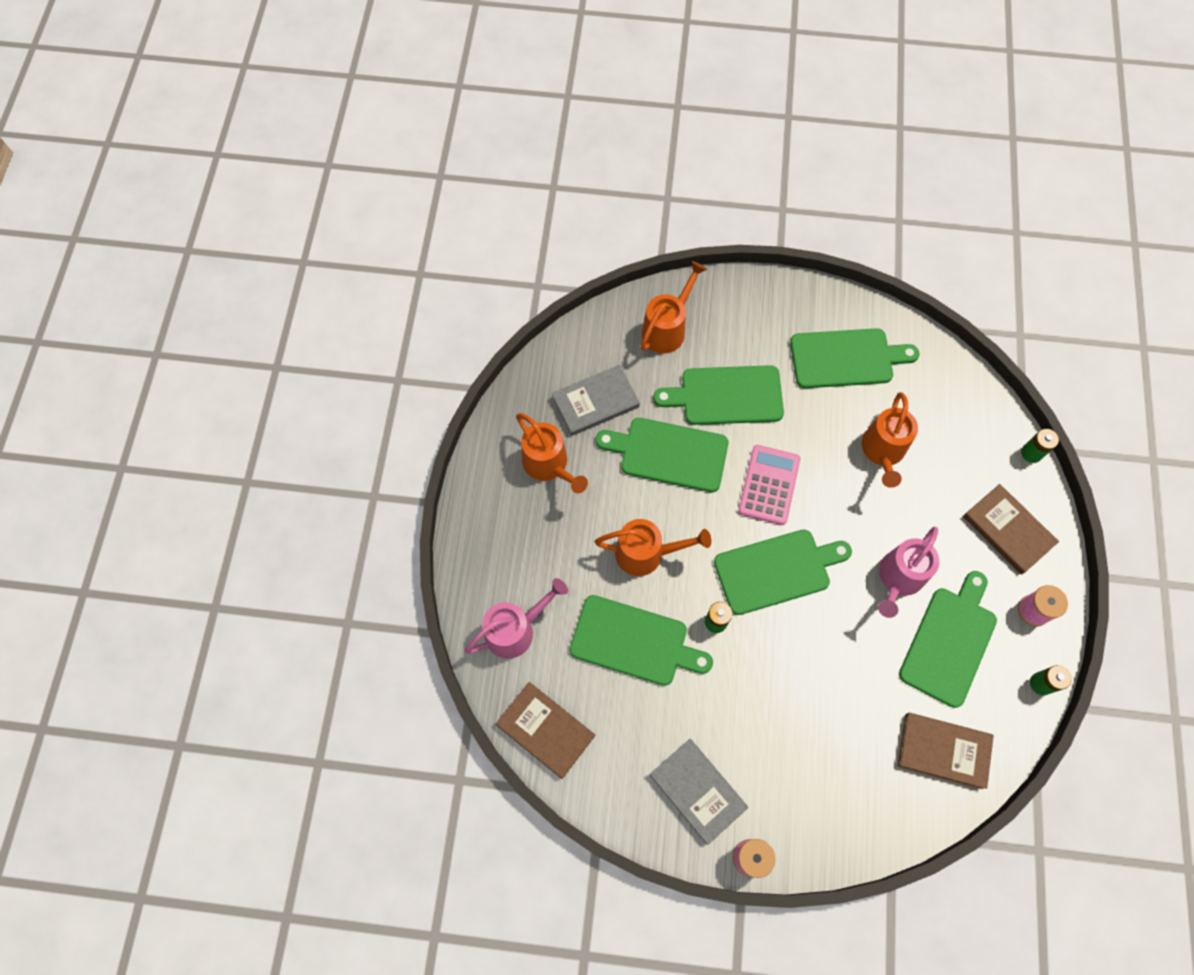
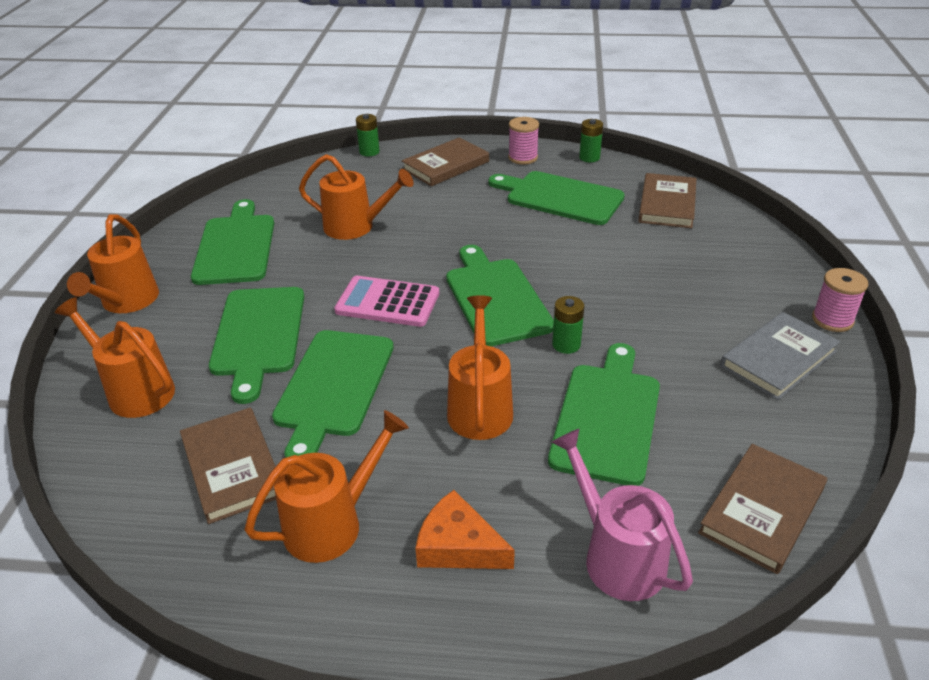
camera: 90 degrees left, 30 degrees down
grey book [552,365,640,436] -> brown book [180,408,276,524]
pink watering can [878,527,939,618] -> none
none -> orange watering can [67,214,159,313]
none -> orange cheese [415,490,515,569]

